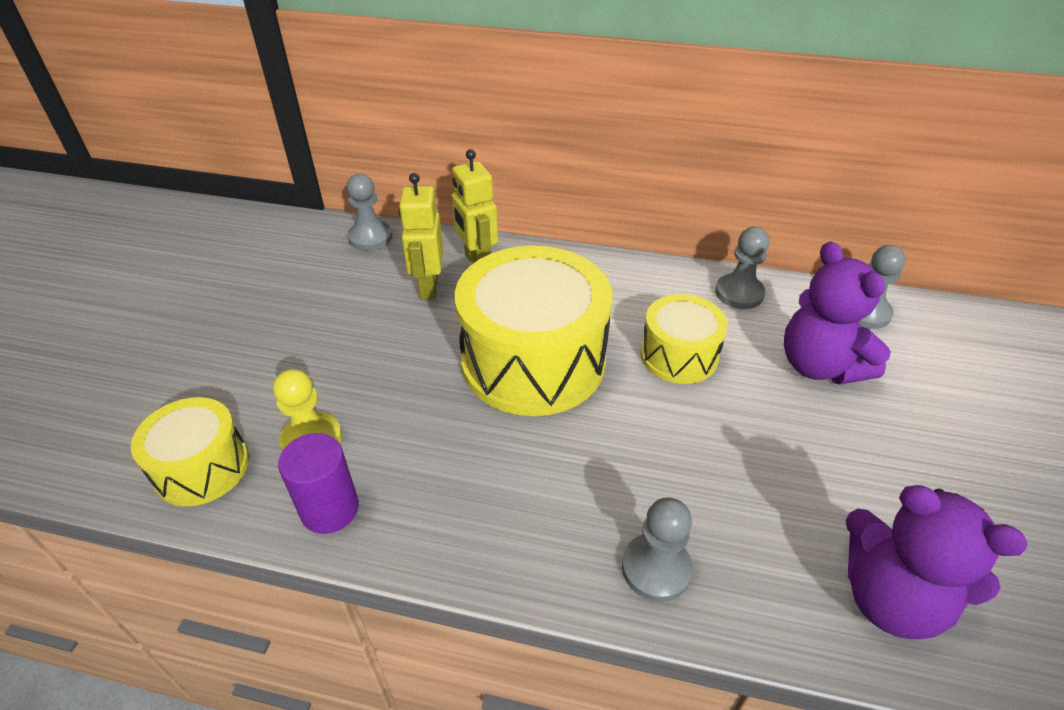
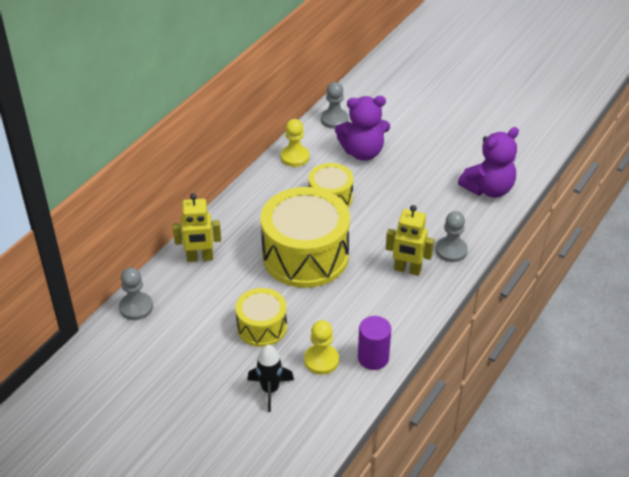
camera: 70 degrees left, 0 degrees up
yellow drum [131,397,249,507] -> yellow drum moved to [235,288,287,347]
yellow robot [399,173,443,300] -> yellow robot moved to [386,205,434,276]
grey pawn [715,227,769,309] -> yellow pawn [281,119,309,167]
none -> black rocket [247,345,294,412]

